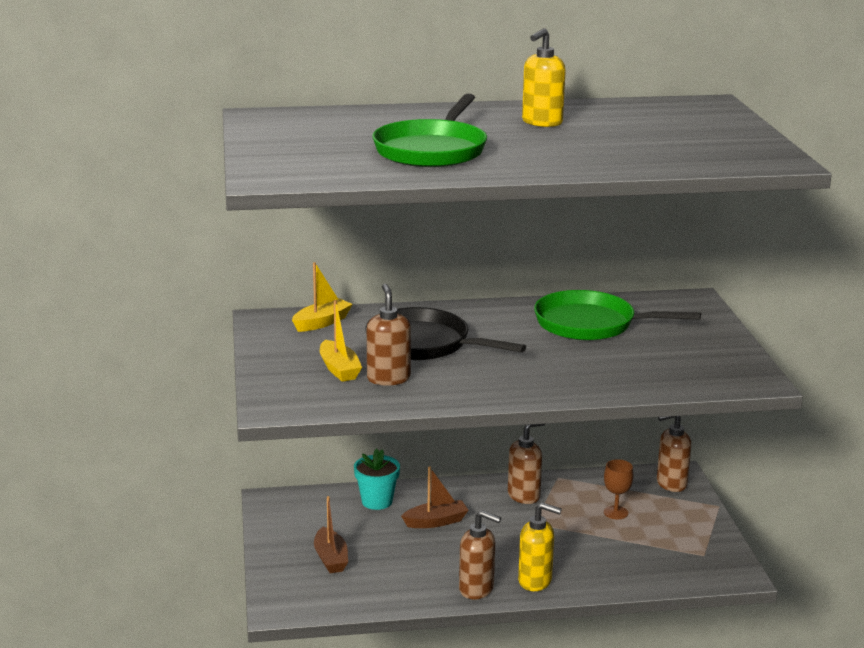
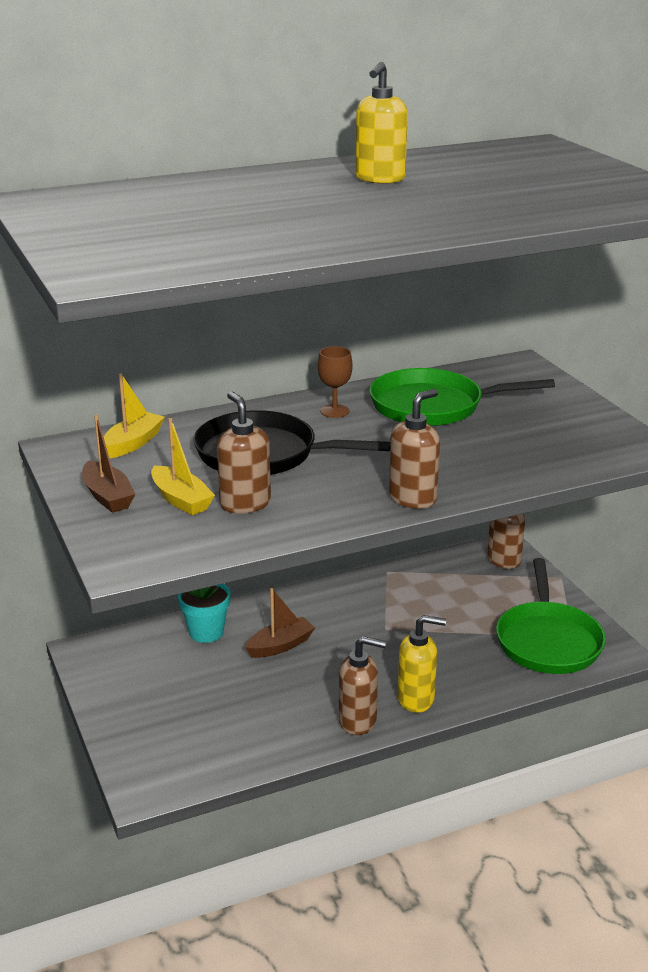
camera: 15 degrees left, 5 degrees up
brown boat [314,496,348,573] -> brown boat moved to [82,414,135,513]
green pan [372,94,487,167] -> green pan moved to [496,558,606,674]
brown soap dispenser [508,424,545,504] -> brown soap dispenser moved to [389,389,440,509]
brown goblet [604,459,633,519] -> brown goblet moved to [318,346,353,418]

